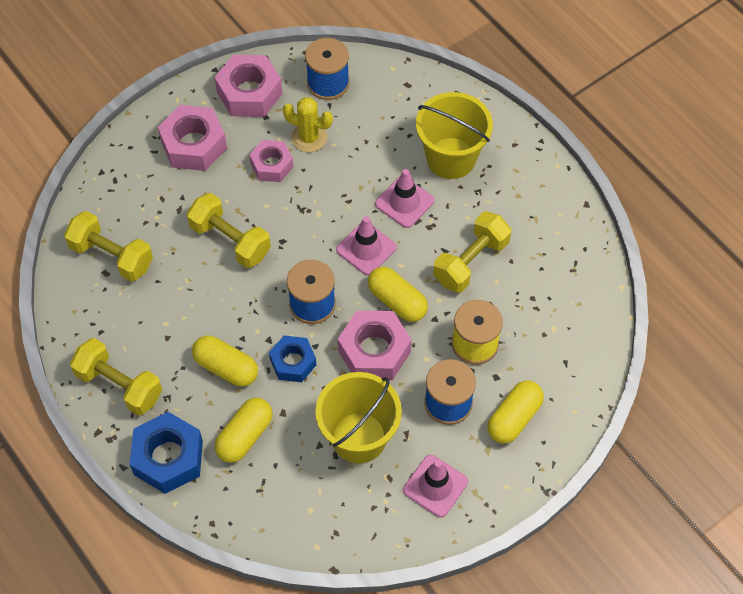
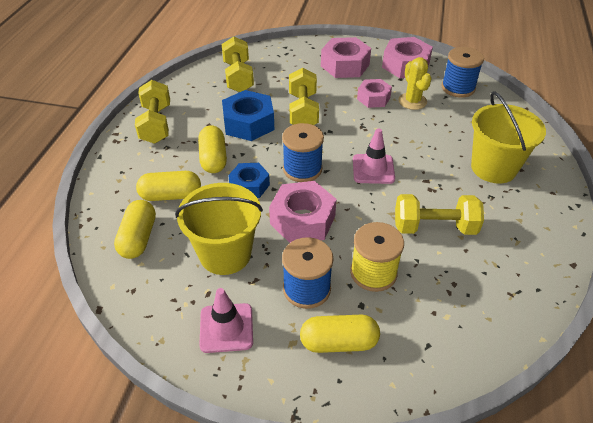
camera: 50 degrees right, 15 degrees down
blue nut [130,412,203,494] -> blue nut moved to [222,90,274,141]
yellow capsule [368,266,428,322] -> yellow capsule moved to [114,200,156,259]
pink traffic cone [375,169,434,228] -> none

